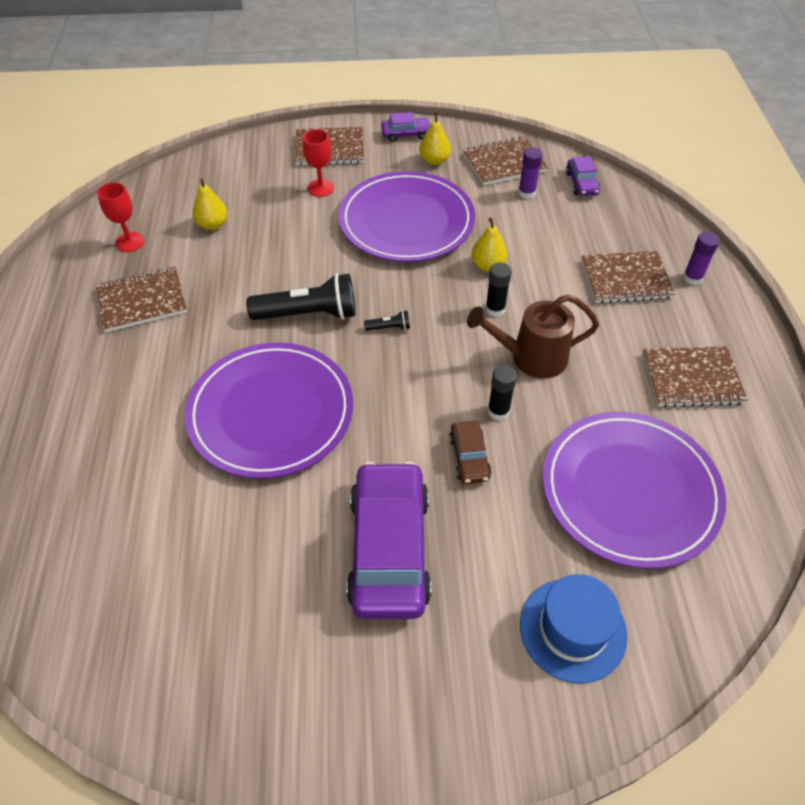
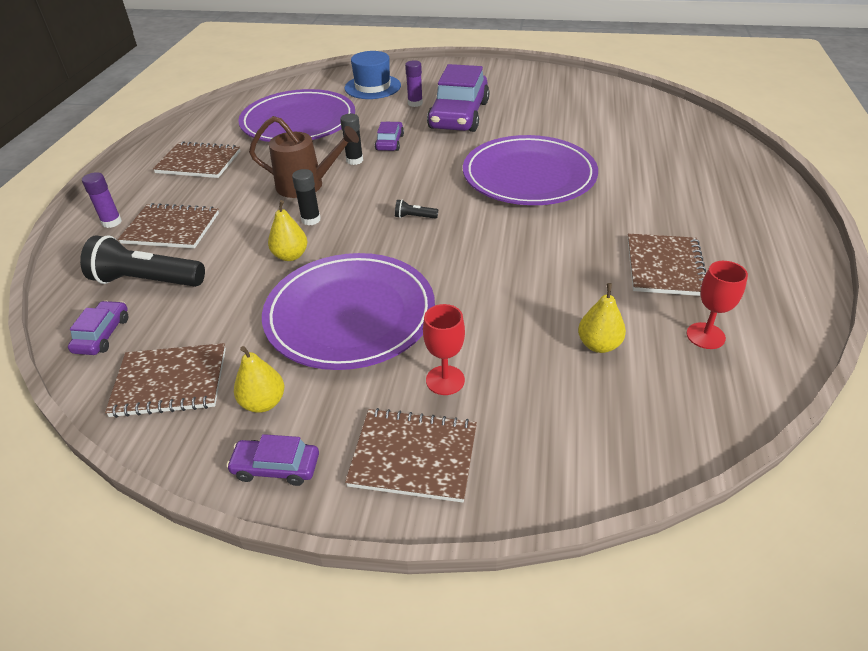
camera: 165 degrees left, 10 degrees down
brown notebook [96,266,187,332] -> brown notebook turned 75 degrees counterclockwise [628,234,706,296]
black flashlight [246,273,355,320] -> black flashlight moved to [80,235,205,287]
brown car [449,421,492,484] -> purple car [375,122,404,151]
purple glue stick [518,147,543,199] -> purple glue stick moved to [405,60,423,107]

